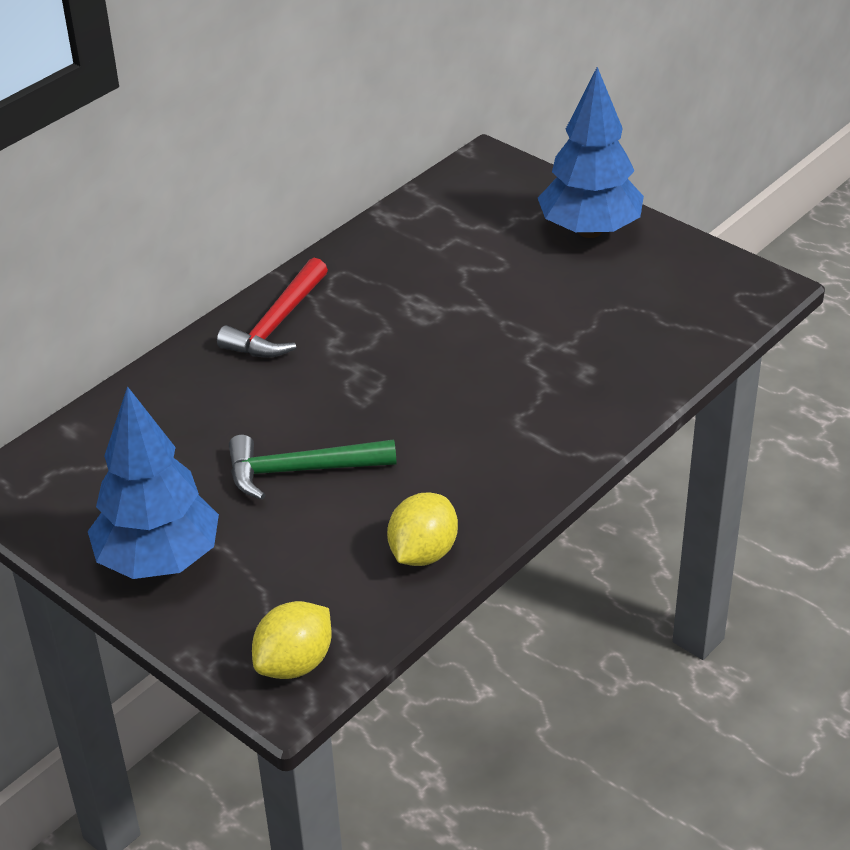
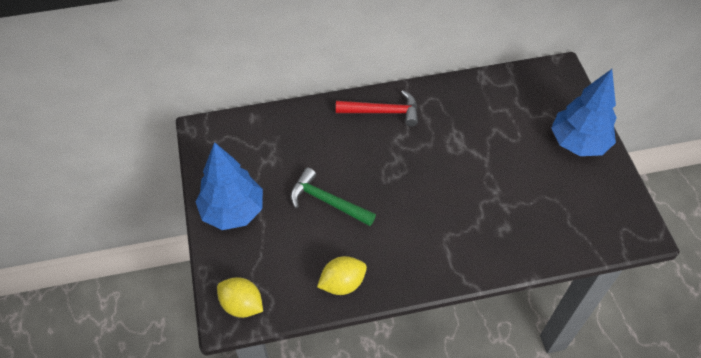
camera: 35 degrees right, 15 degrees up
red hammer [217,258,328,358] -> red hammer turned 150 degrees counterclockwise [336,90,418,126]
yellow lemon [252,601,332,679] -> yellow lemon turned 45 degrees clockwise [217,277,263,318]

